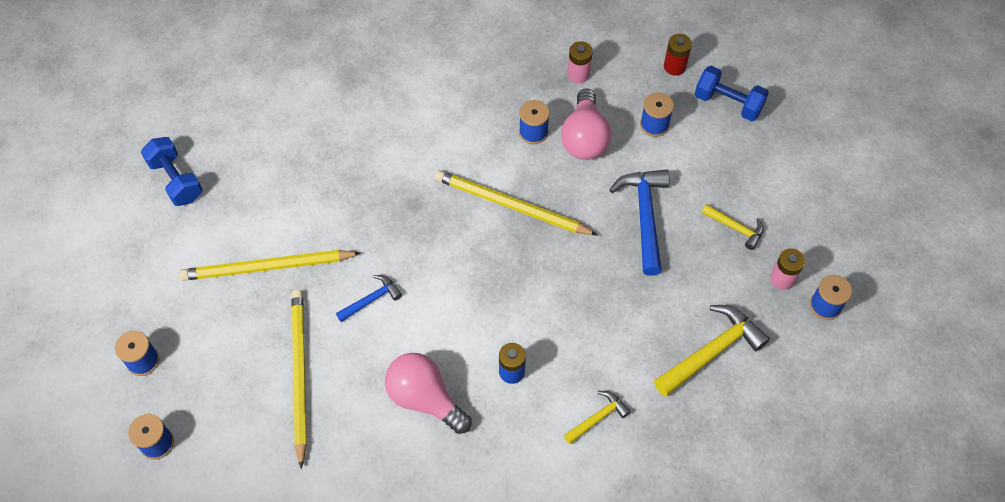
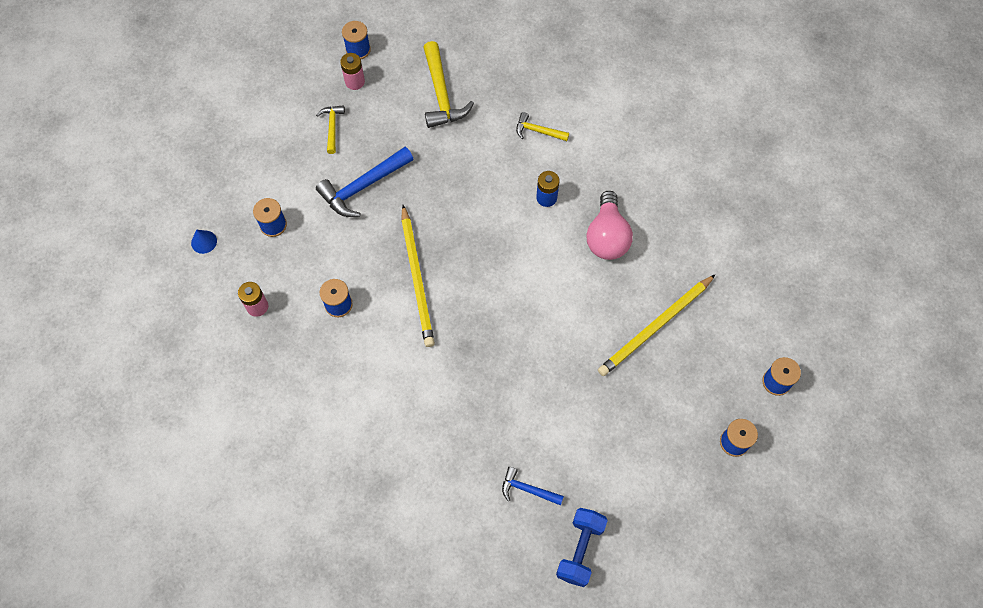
camera: 125 degrees left, 5 degrees up
yellow pencil [179,250,361,281] -> none
blue hammer [336,275,402,322] -> blue hammer moved to [502,467,564,506]
pink light bulb [561,89,611,160] -> none
yellow hammer [654,305,770,396] -> yellow hammer turned 120 degrees counterclockwise [423,41,474,128]
red battery [664,34,692,76] -> blue cone [191,230,217,254]
blue dumbbell [695,66,769,121] -> none

